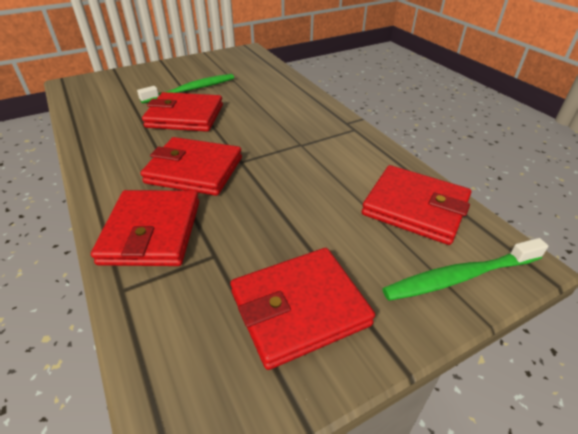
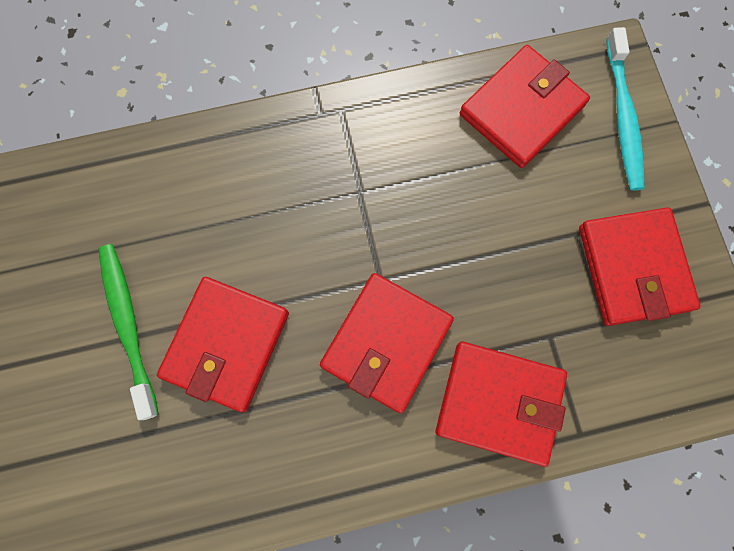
camera: 75 degrees left, 35 degrees up
green toothbrush [382,238,548,301] -> turquoise toothbrush [606,27,645,191]

